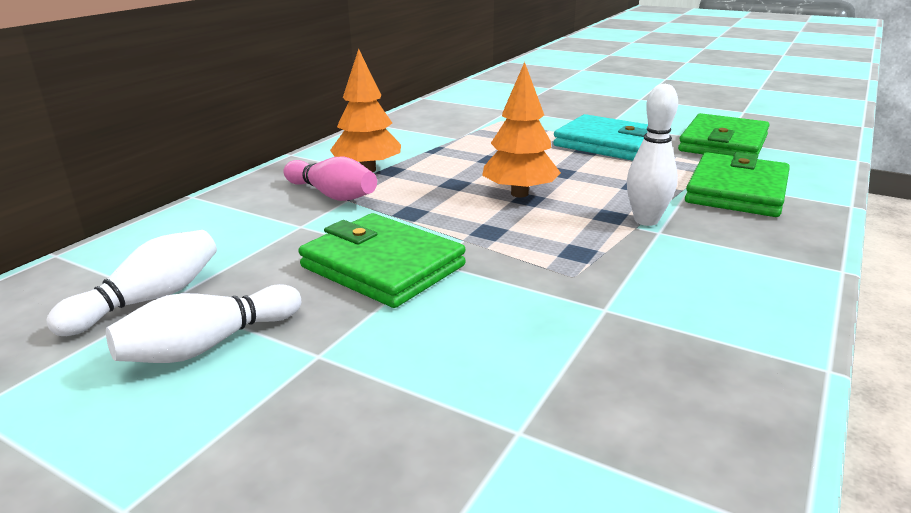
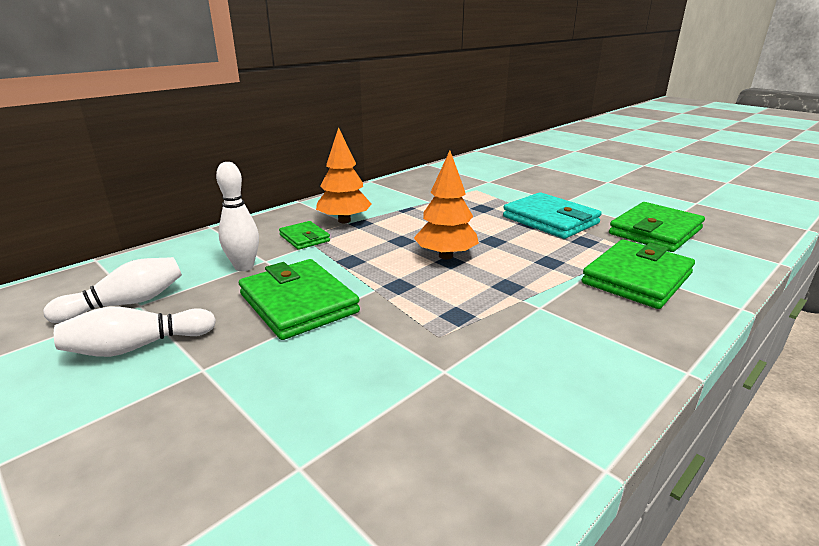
camera: 15 degrees right, 0 degrees up
pink bowling pin [283,157,377,201] -> green wallet [279,221,330,250]
white bowling pin [627,84,678,226] -> white bowling pin moved to [216,162,259,271]

